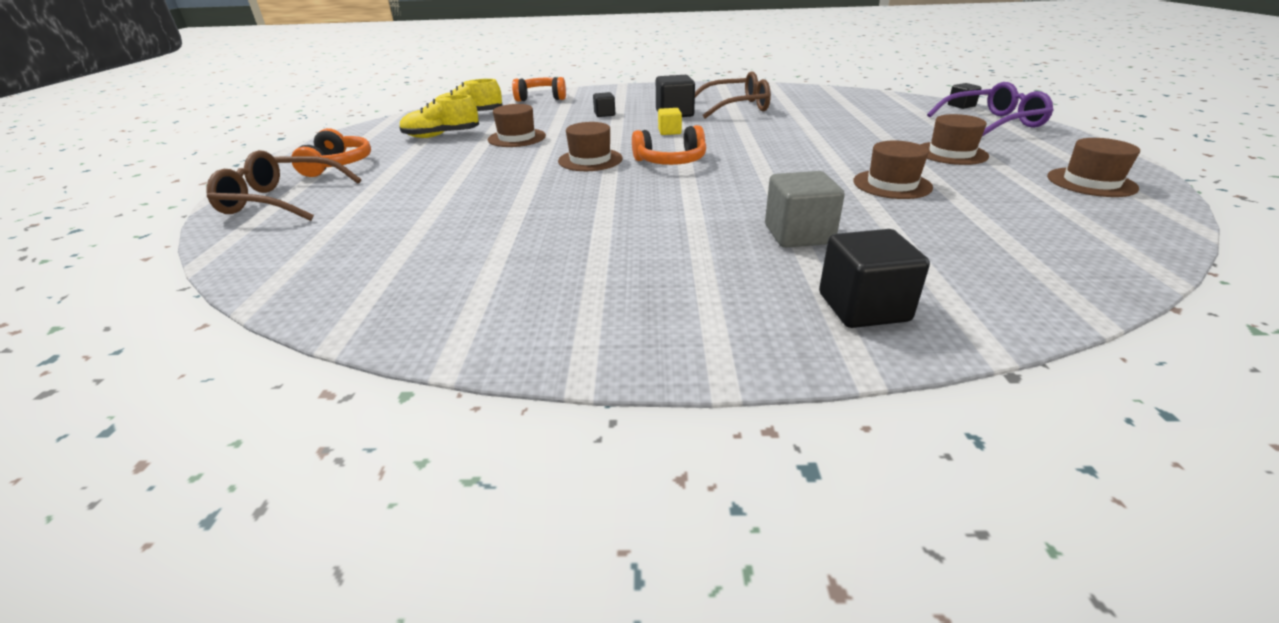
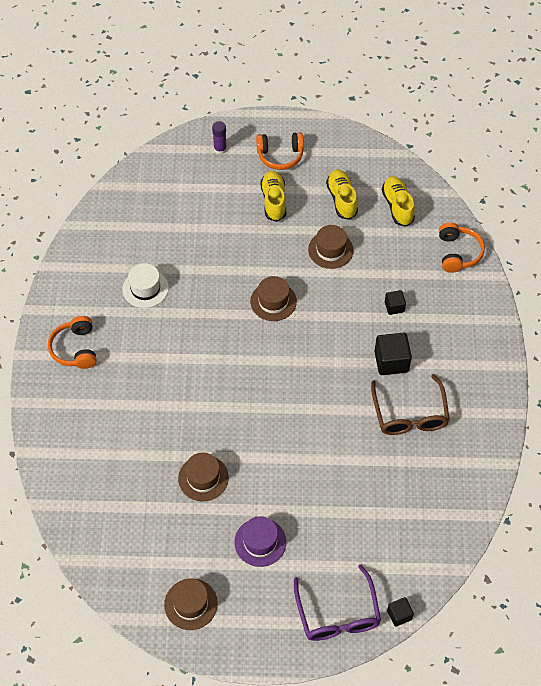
camera: 90 degrees right, 25 degrees up
brown glasses [206,150,361,221] -> purple glue stick [212,121,227,155]
orange headphones [632,125,706,165] -> orange headphones moved to [48,316,97,369]
yellow cube [658,108,682,135] -> none
grey cube [765,171,845,248] -> none
black cube [819,229,930,328] -> none
brown hat [920,114,989,165] -> purple hat [234,516,286,567]
none -> white hat [122,263,169,308]
none -> yellow shoe [260,171,286,222]

